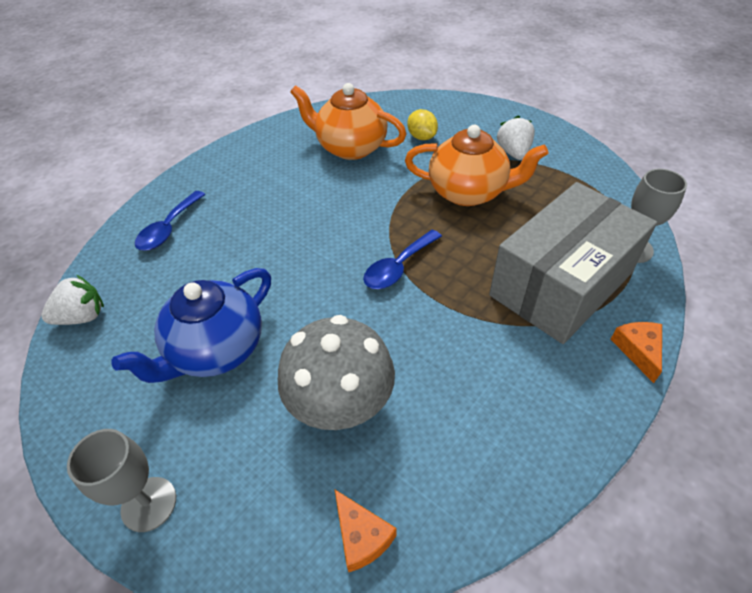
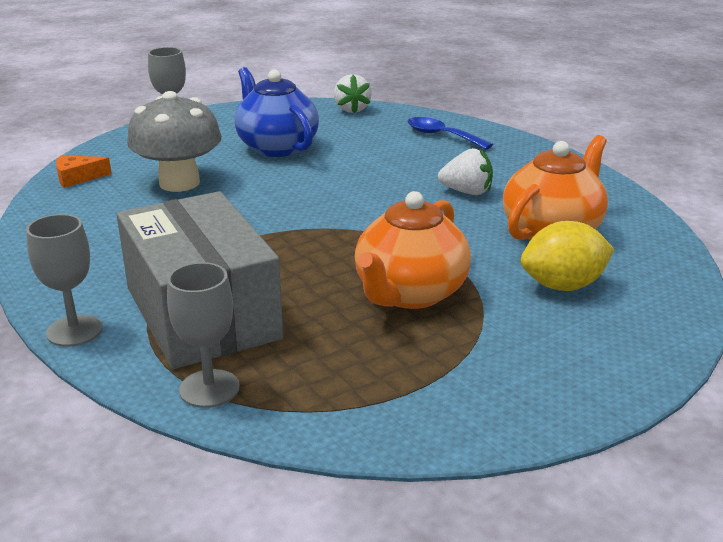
camera: 105 degrees right, 20 degrees down
blue spoon [363,230,442,289] -> none
yellow lemon [407,109,438,140] -> yellow lemon [521,221,614,291], size x1.51
white strawberry [497,115,535,160] -> white strawberry moved to [438,148,493,195]
orange cheese [610,322,662,383] -> grey goblet [26,214,103,347]

